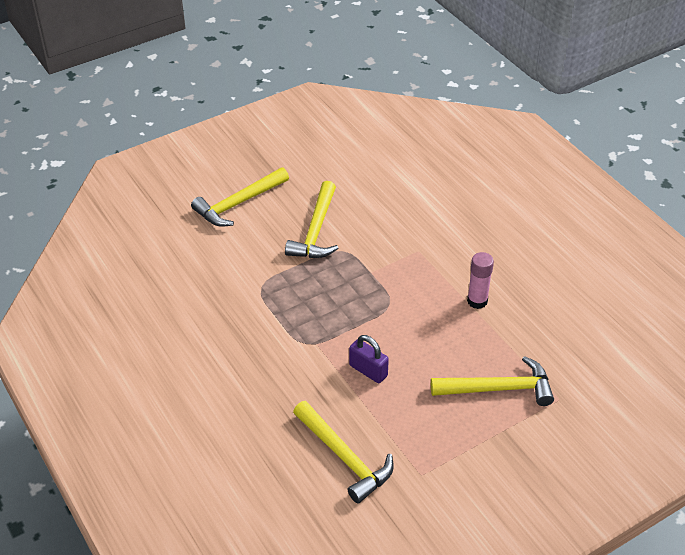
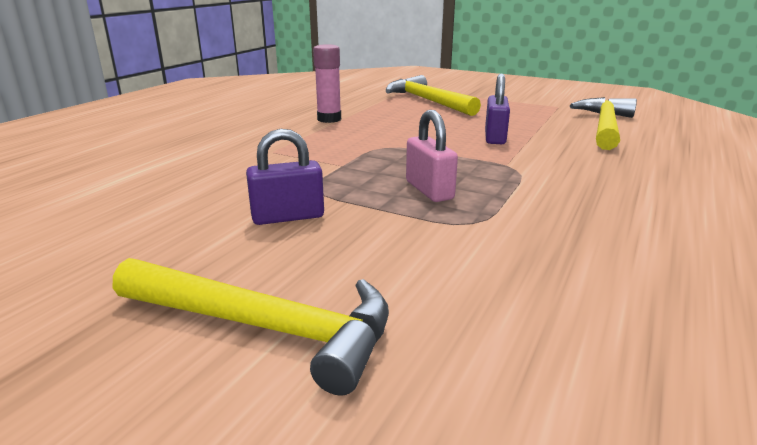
camera: 120 degrees left, 20 degrees down
yellow hammer [285,181,339,258] -> purple padlock [246,129,324,225]
none -> pink padlock [406,110,458,202]

